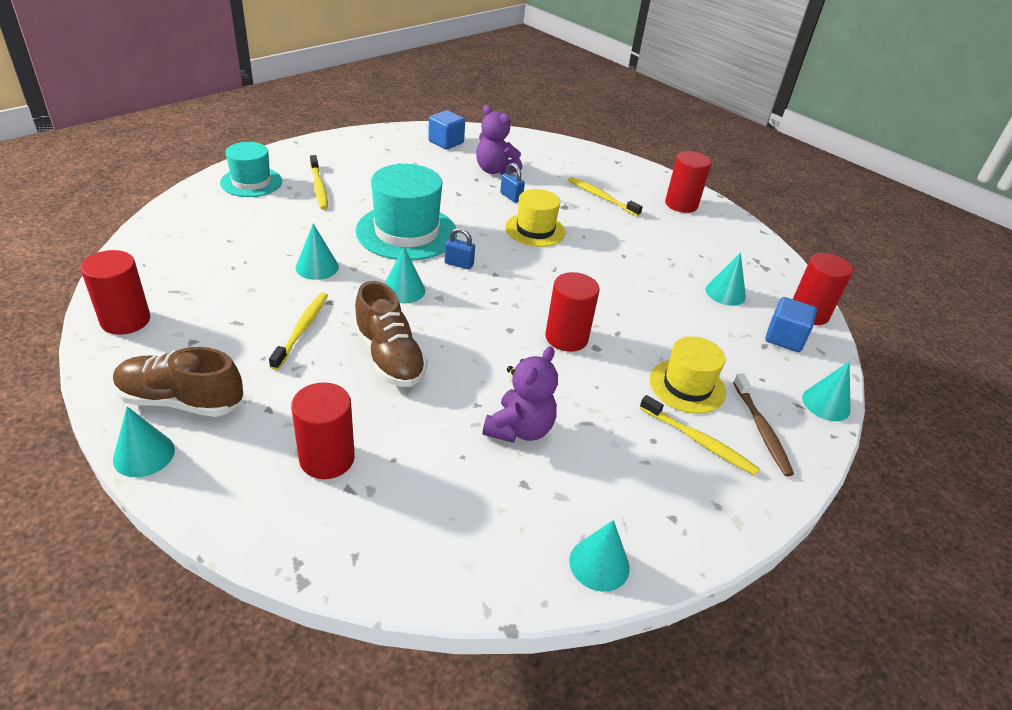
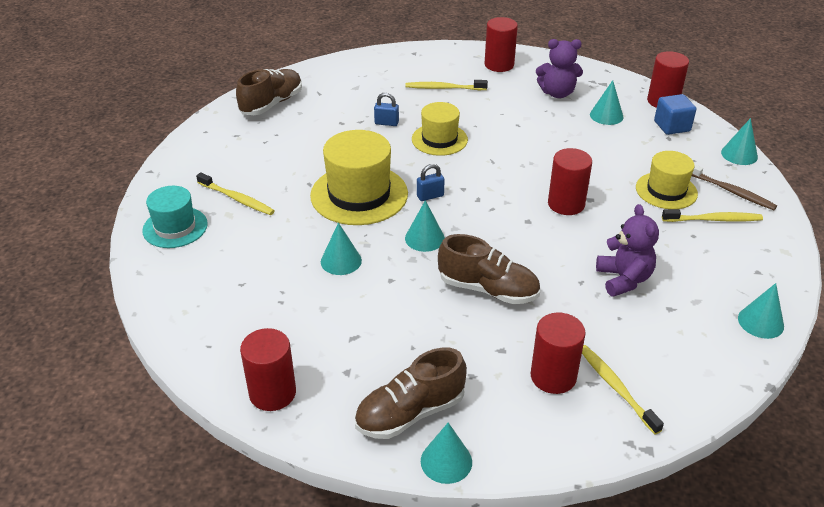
camera: 35 degrees left, 0 degrees up
yellow toothbrush [269,292,328,370] -> yellow toothbrush moved to [582,345,664,435]
turquoise hat [355,164,457,260] -> yellow hat [310,130,408,225]
blue cube [428,110,465,150] -> brown shoe [236,69,302,115]
purple teddy bear [476,105,522,175] -> purple teddy bear moved to [536,39,583,98]

